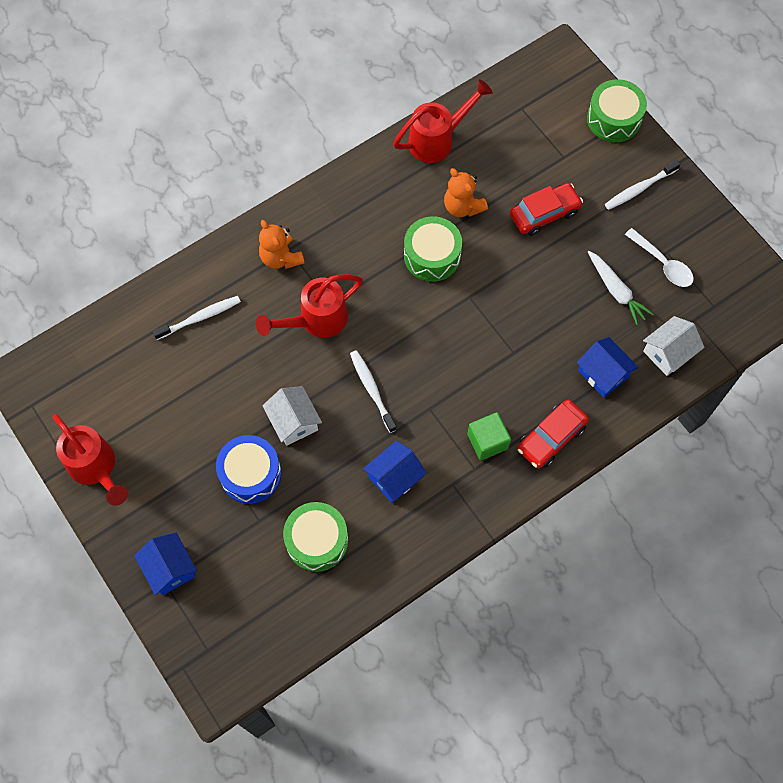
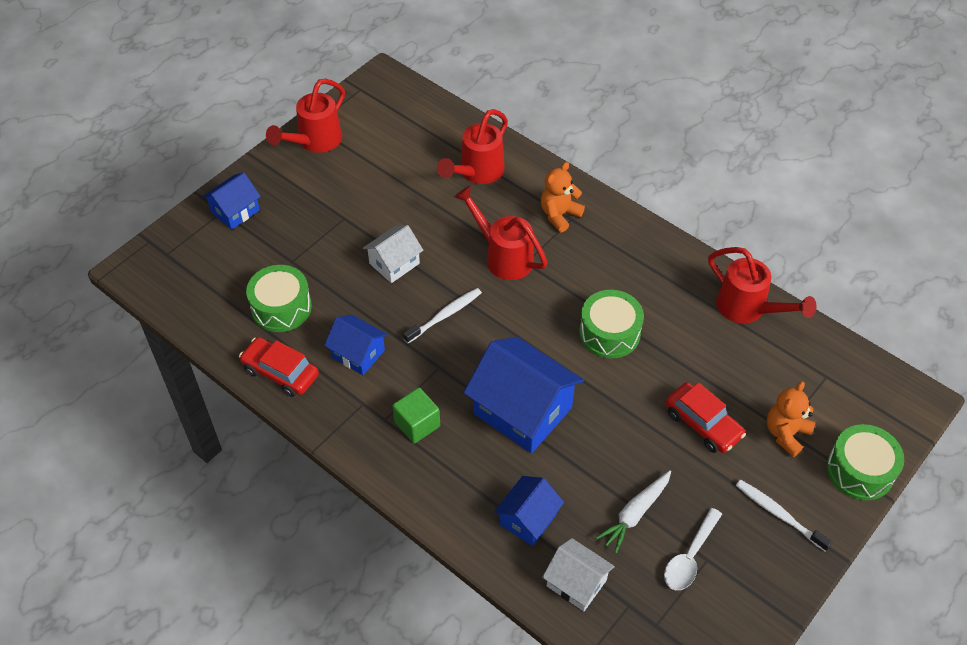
camera: 75 degrees right, 15 degrees down
white toothbrush [153,296,241,340] -> red watering can [437,109,508,184]
blue drum [216,435,281,504] -> none
orange teddy bear [444,168,488,217] -> orange teddy bear moved to [767,381,815,457]
red car [518,400,589,469] -> red car moved to [239,337,319,397]
none -> blue house [464,337,584,453]

